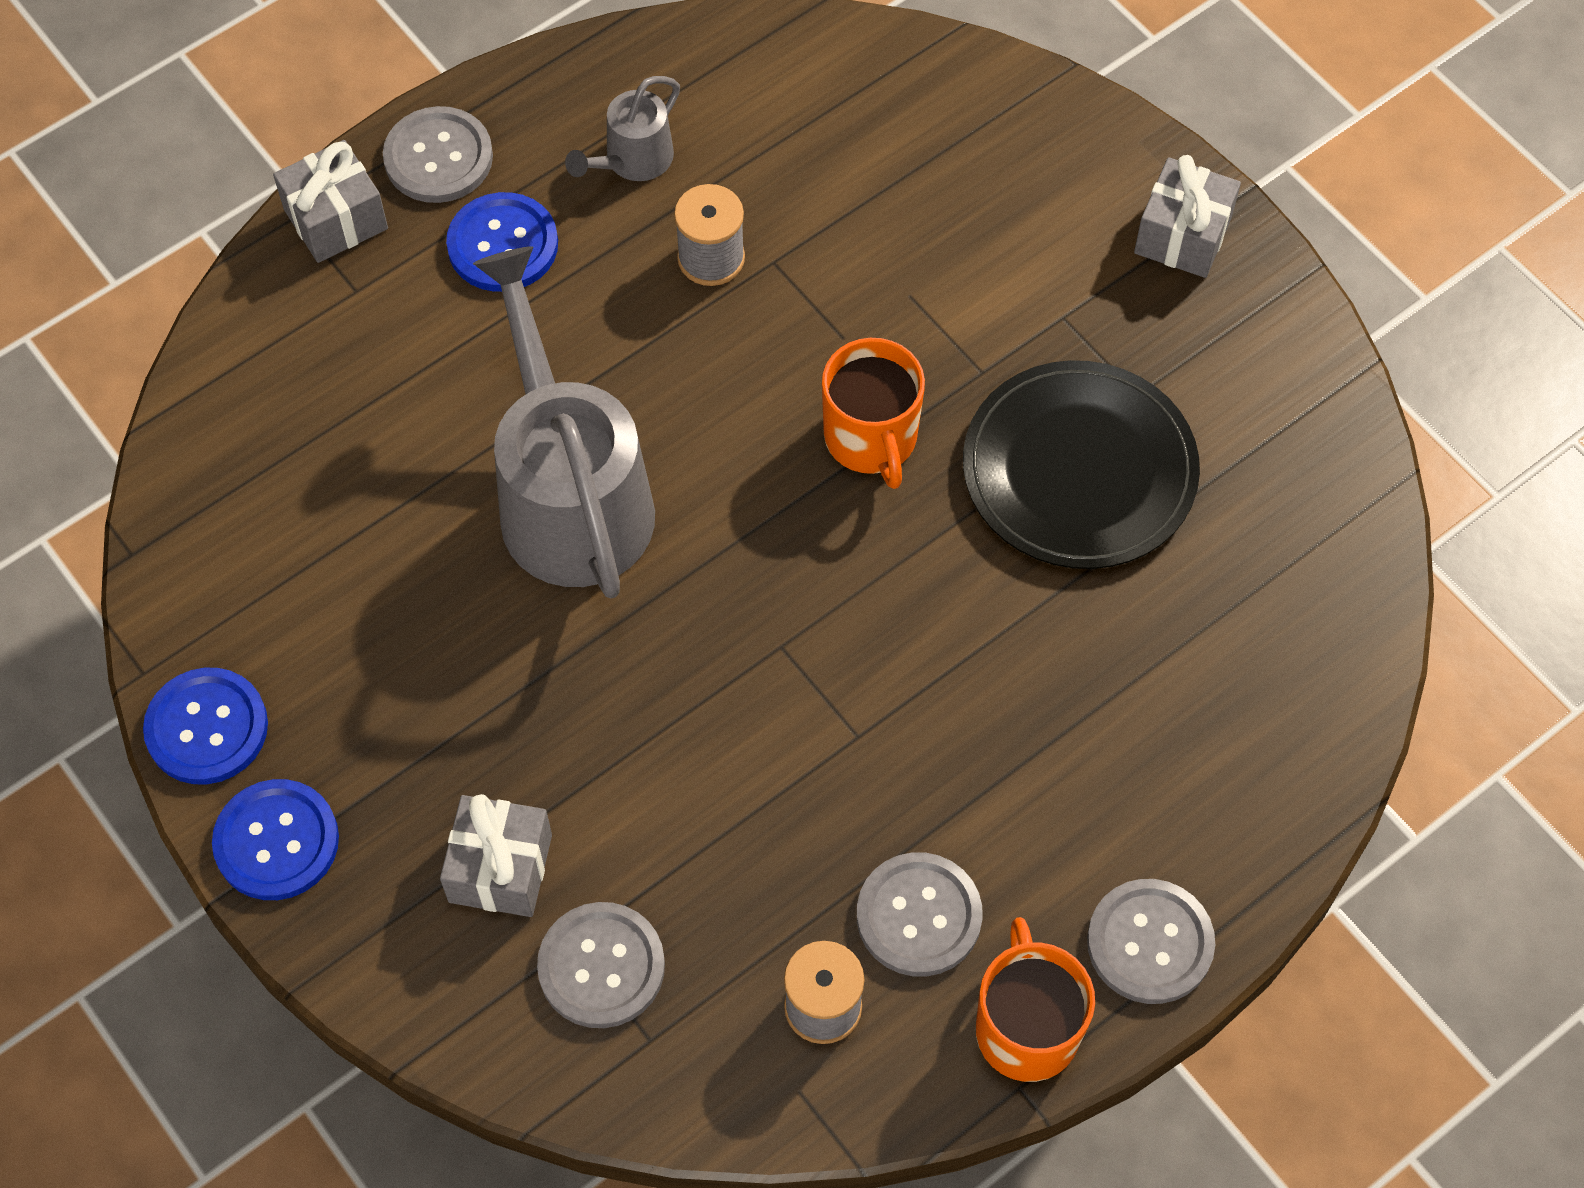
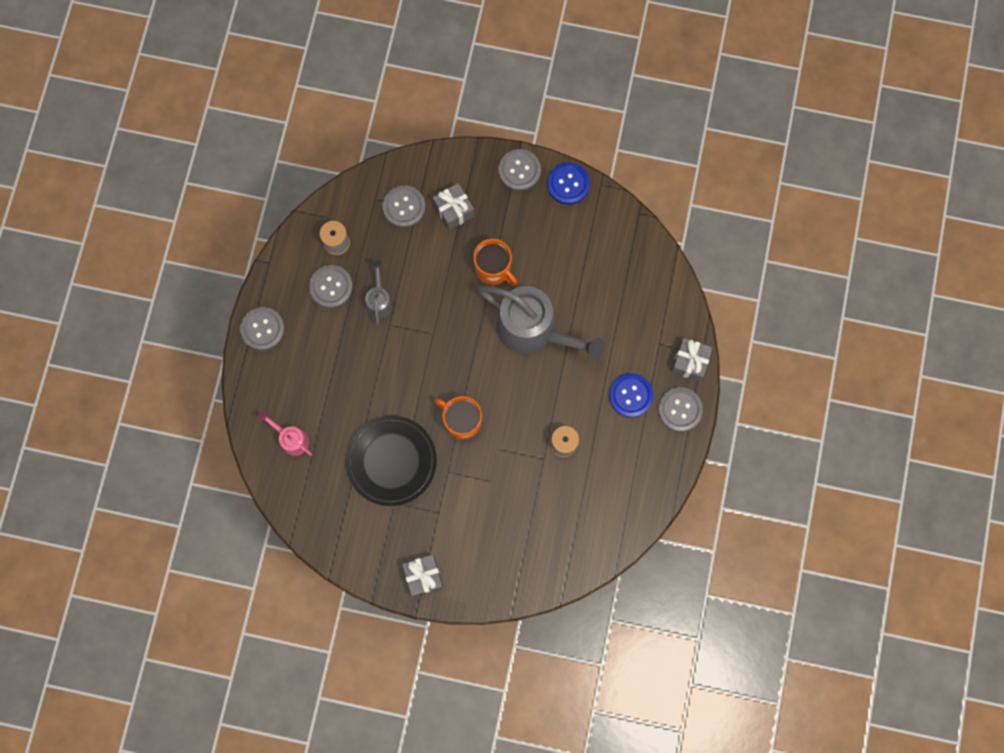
camera: 140 degrees right, 15 degrees up
blue button [212,779,339,900] -> grey button [499,149,541,191]
grey watering can [565,76,680,181] -> grey watering can moved to [365,261,393,325]
orange mug [976,917,1095,1082] -> orange mug moved to [473,239,518,286]
none -> pink watering can [258,411,313,456]

